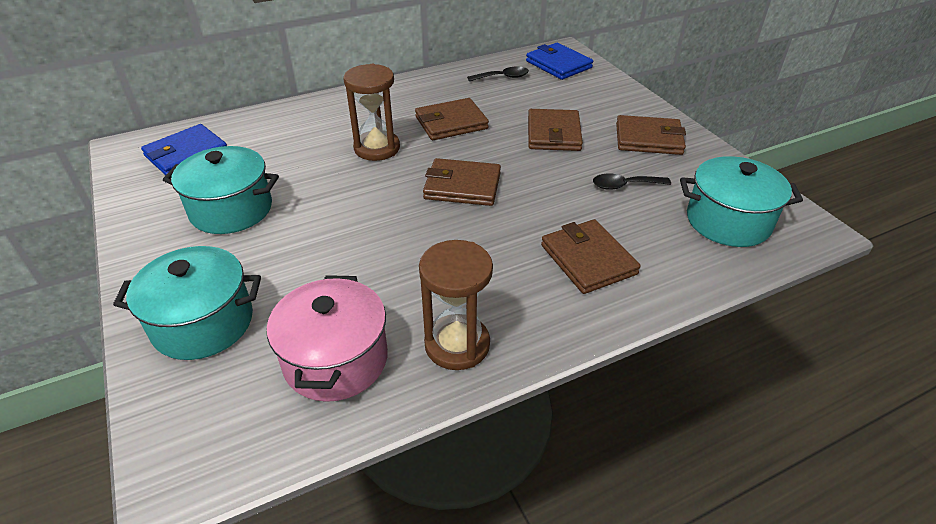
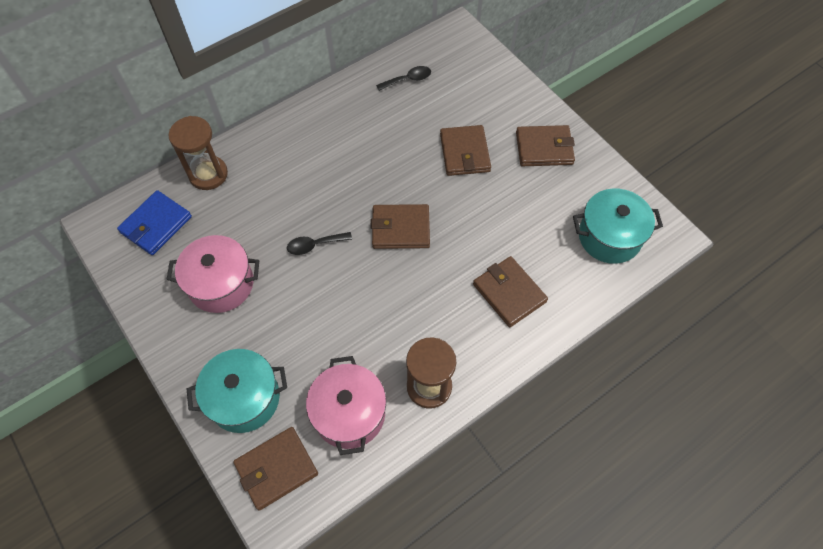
camera: 10 degrees left, 20 degrees up
turquoise pot [163,146,279,234] -> pink pot [167,235,259,313]
brown hourglass [343,64,400,161] -> brown hourglass moved to [168,116,228,190]
brown wallet [415,98,489,140] -> brown wallet moved to [233,427,318,511]
blue wallet [526,43,593,80] -> none
black spoon [593,173,671,190] -> black spoon moved to [287,232,352,255]

